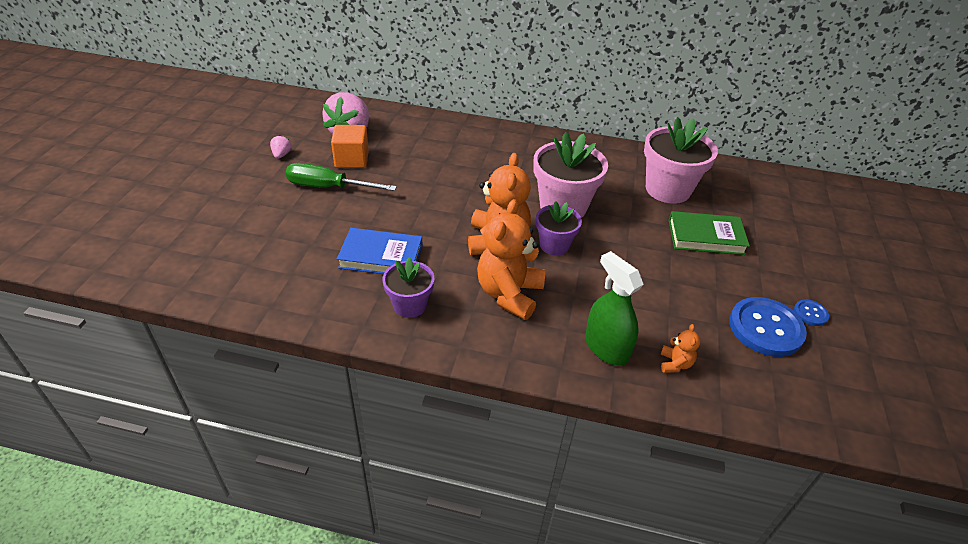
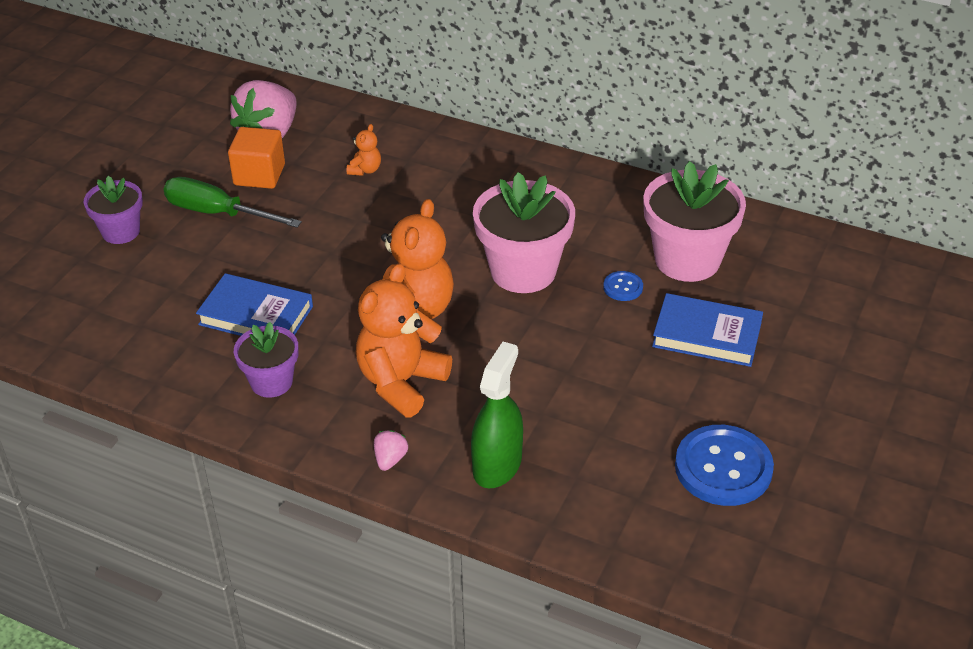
camera: 15 degrees right, 0 degrees up
pink strawberry [270,135,292,159] -> pink strawberry moved to [374,430,408,471]
purple flower pot [536,201,582,256] -> purple flower pot moved to [83,176,143,244]
green spray bottle [585,251,644,366] -> green spray bottle turned 45 degrees clockwise [471,342,523,488]
orange teddy bear [660,324,700,373] -> orange teddy bear moved to [347,124,381,176]
green book [669,211,750,255] -> blue book [652,293,763,367]
blue button [794,299,829,326] -> blue button moved to [603,271,643,301]

